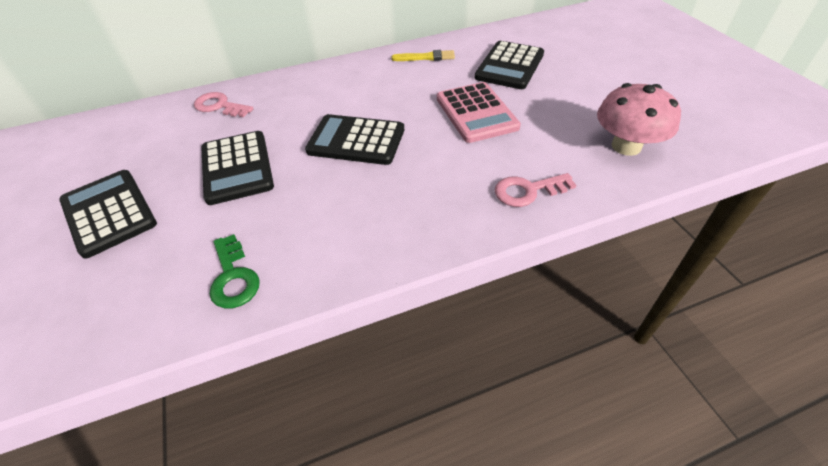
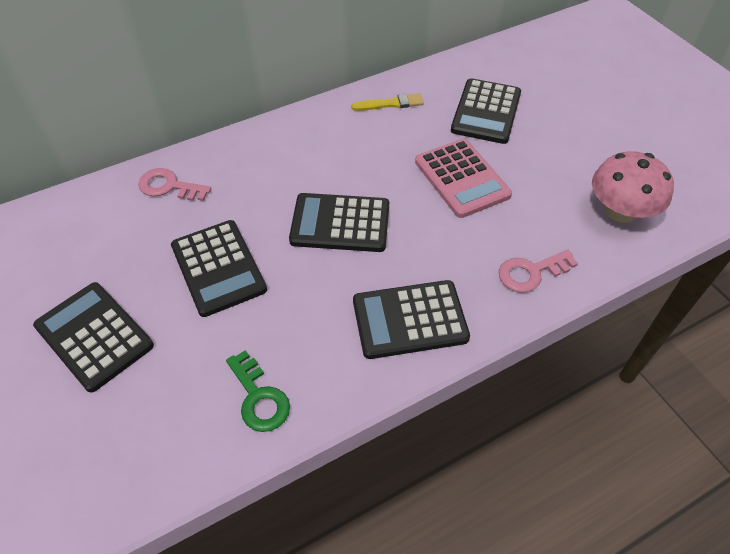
camera: 10 degrees left, 5 degrees up
none -> black calculator [353,280,470,359]

